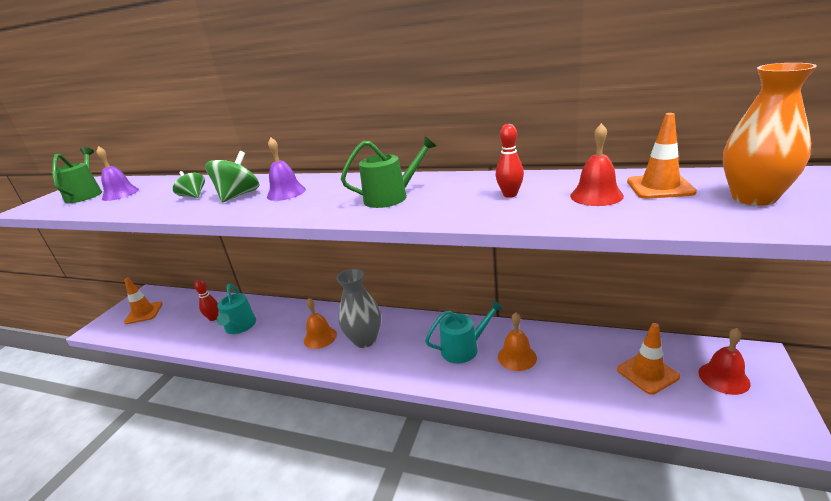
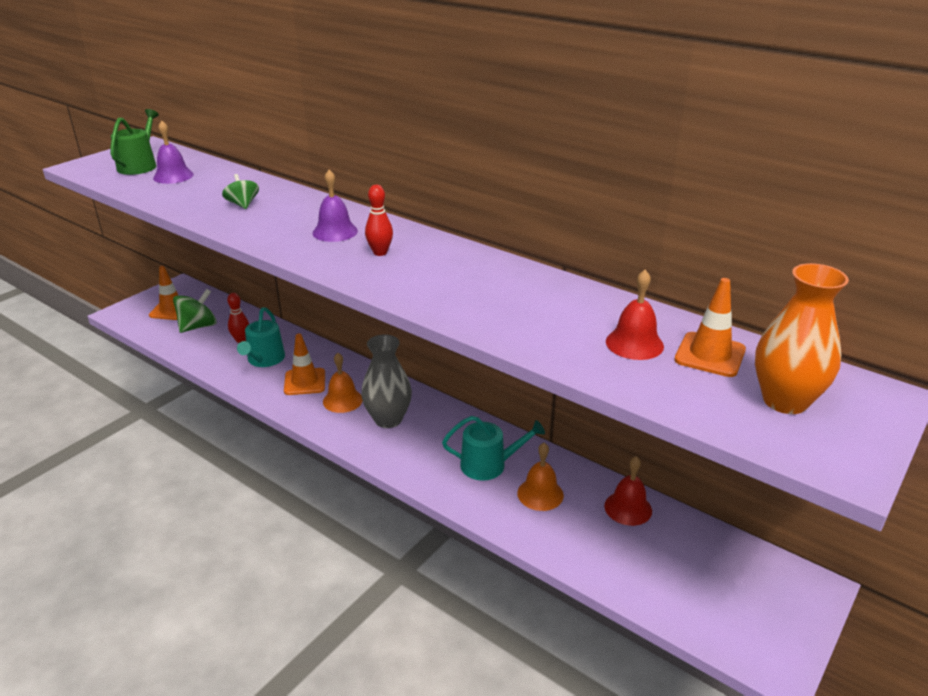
camera: 15 degrees right, 5 degrees up
green spinning top [205,151,260,202] -> green spinning top moved to [173,289,217,333]
green watering can [341,136,436,208] -> none
red bowling pin [496,124,524,198] -> red bowling pin moved to [365,185,393,256]
orange traffic cone [617,323,680,395] -> orange traffic cone moved to [284,334,325,395]
red bell [698,328,751,395] -> red bell moved to [604,456,652,526]

